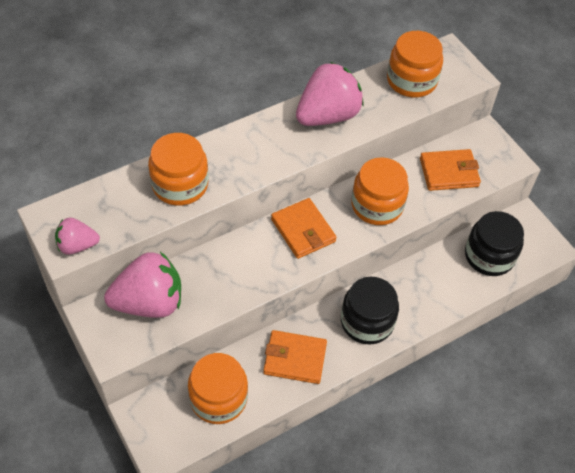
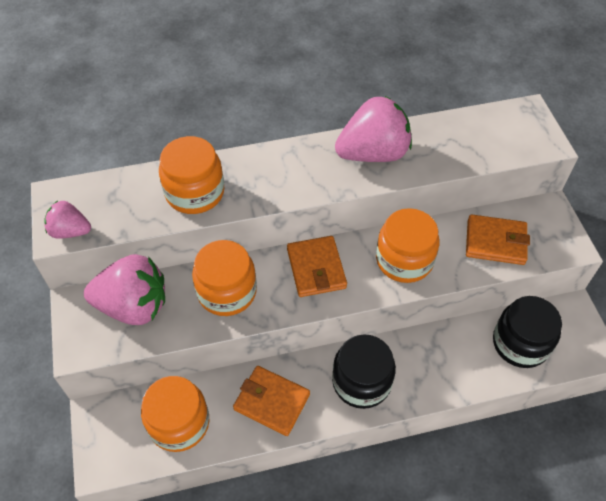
camera: 20 degrees right, 0 degrees up
orange jar [387,31,443,97] -> orange jar moved to [192,240,257,316]

